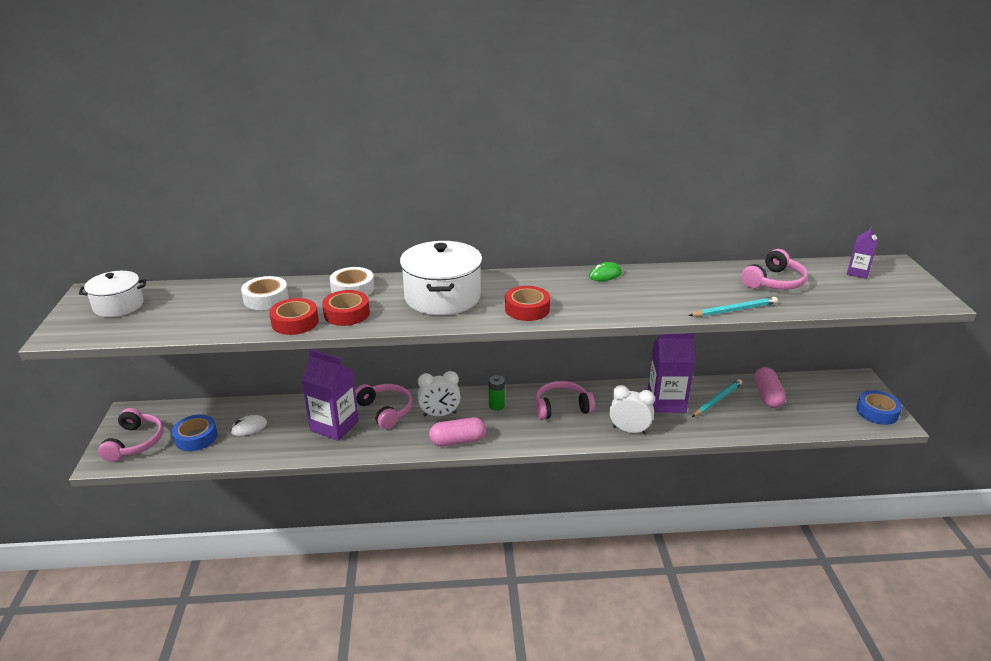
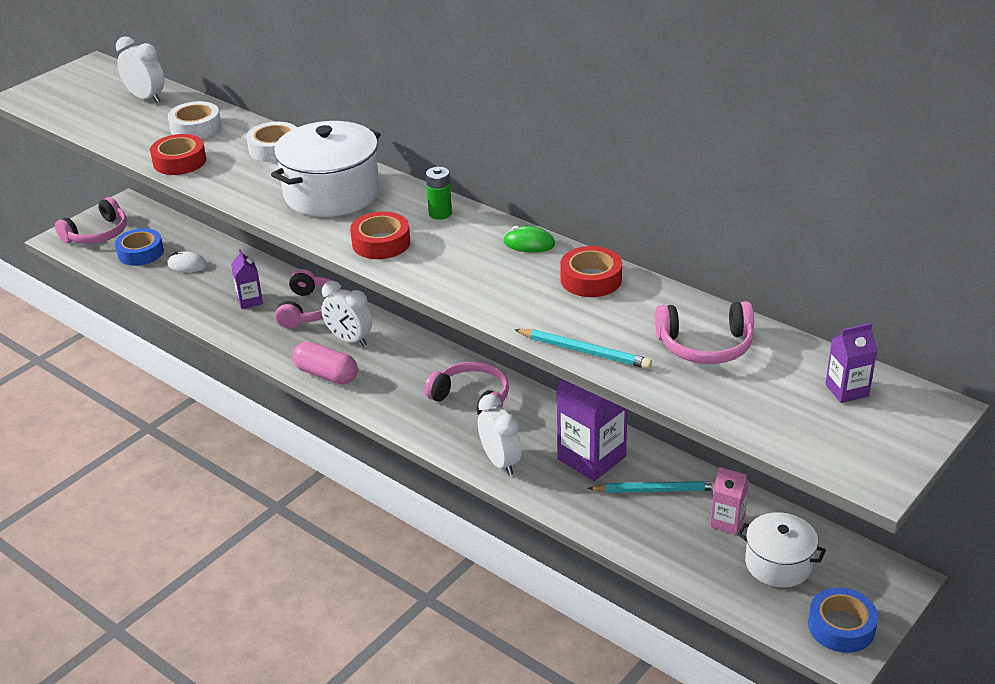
camera: 45 degrees right, 5 degrees up
white pot [79,271,146,317] -> white pot moved to [738,512,826,588]
purple carton [301,349,359,441] -> purple carton [231,249,263,309], size x0.53
red tape [322,290,370,326] -> red tape moved to [561,246,622,297]
green battery [489,375,505,411] -> green battery moved to [426,167,452,220]
pink capsule [754,367,786,408] -> pink carton [710,467,749,535]
none -> white clock [116,36,164,103]

